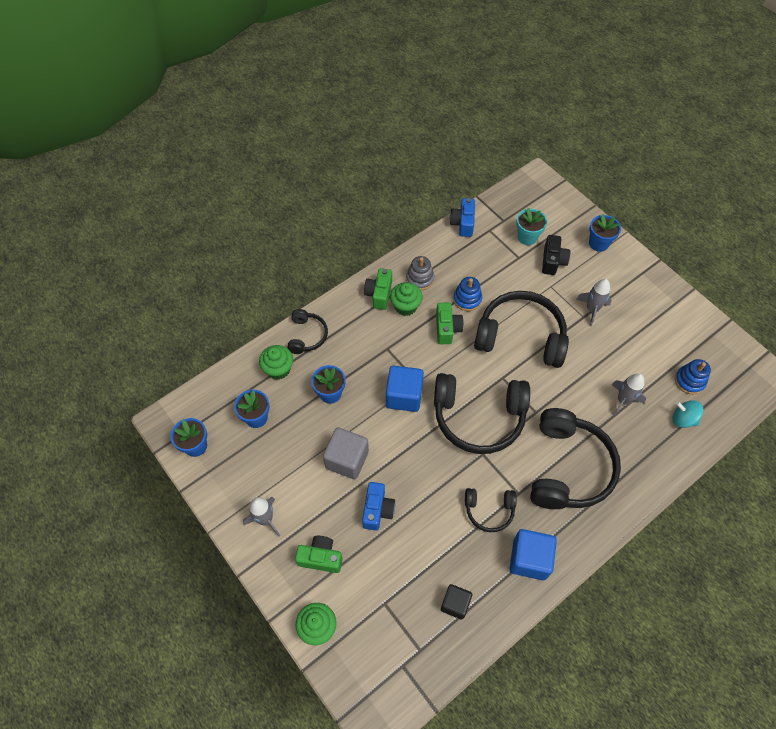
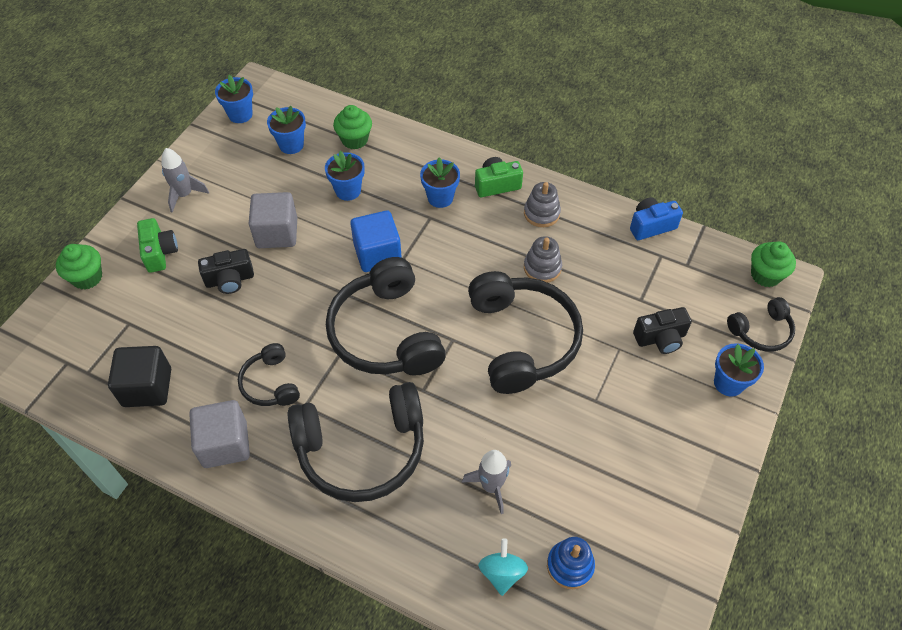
camera: 65 degrees right, 5 degrees down
black headphones [287,309,328,354] -> black headphones moved to [727,297,795,352]
blue camera [362,482,395,530] -> black camera [198,249,254,294]
green cupcake [390,282,423,316] -> green cupcake moved to [751,241,796,287]
green camera [436,303,464,344] -> none
black cube [441,584,472,620] -> black cube [108,346,171,407], size x1.57
blue stacking toy [453,277,482,311] -> grey stacking toy [524,236,562,283]
blue cube [510,529,557,580] -> grey cube [189,400,250,468]
turquoise flower pot [516,208,547,245] -> none
grey rocket [576,279,612,326] -> none
none -> blue flower pot [420,157,460,208]

